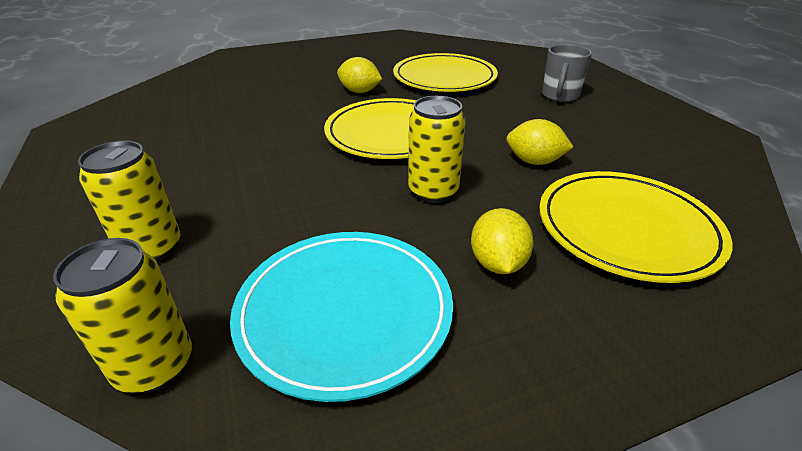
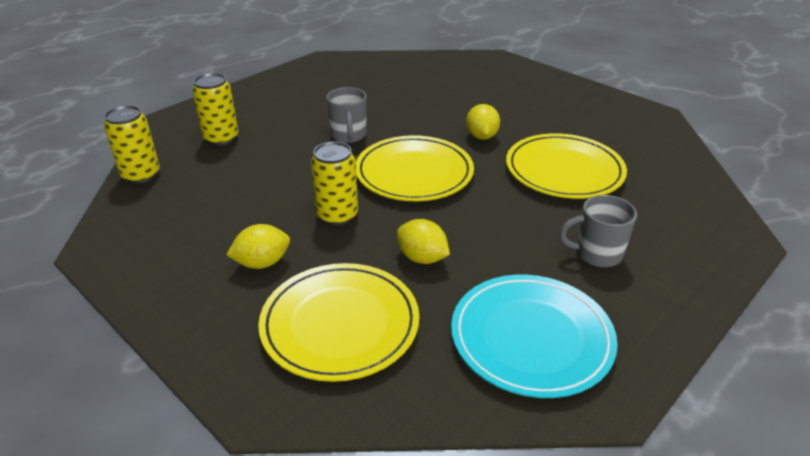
camera: 65 degrees right, 0 degrees up
turquoise plate [230,232,453,402] -> turquoise plate moved to [451,275,618,398]
yellow lemon [506,119,573,165] -> yellow lemon turned 45 degrees counterclockwise [397,219,450,264]
none -> grey mug [326,87,367,143]

